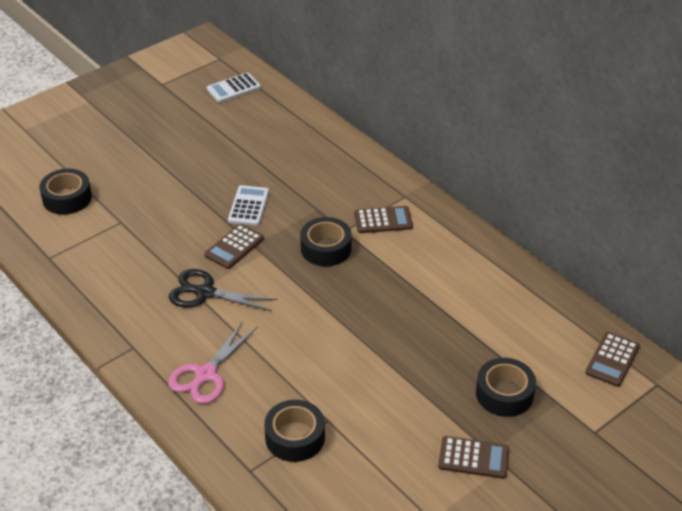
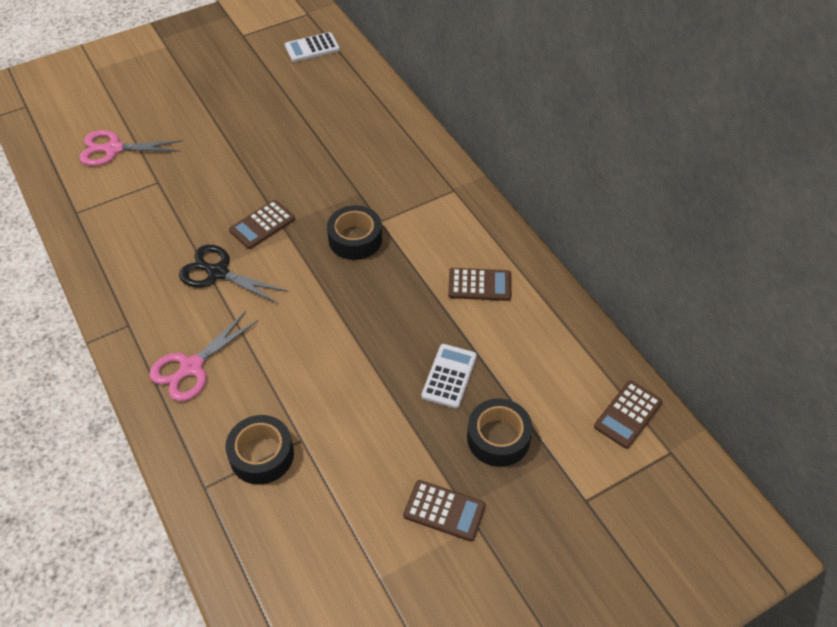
camera: 10 degrees right, 10 degrees up
black tape [39,169,92,215] -> pink scissors [79,130,183,166]
white calculator [228,185,269,226] -> white calculator moved to [421,344,477,409]
brown calculator [354,206,413,233] -> brown calculator moved to [448,268,511,301]

